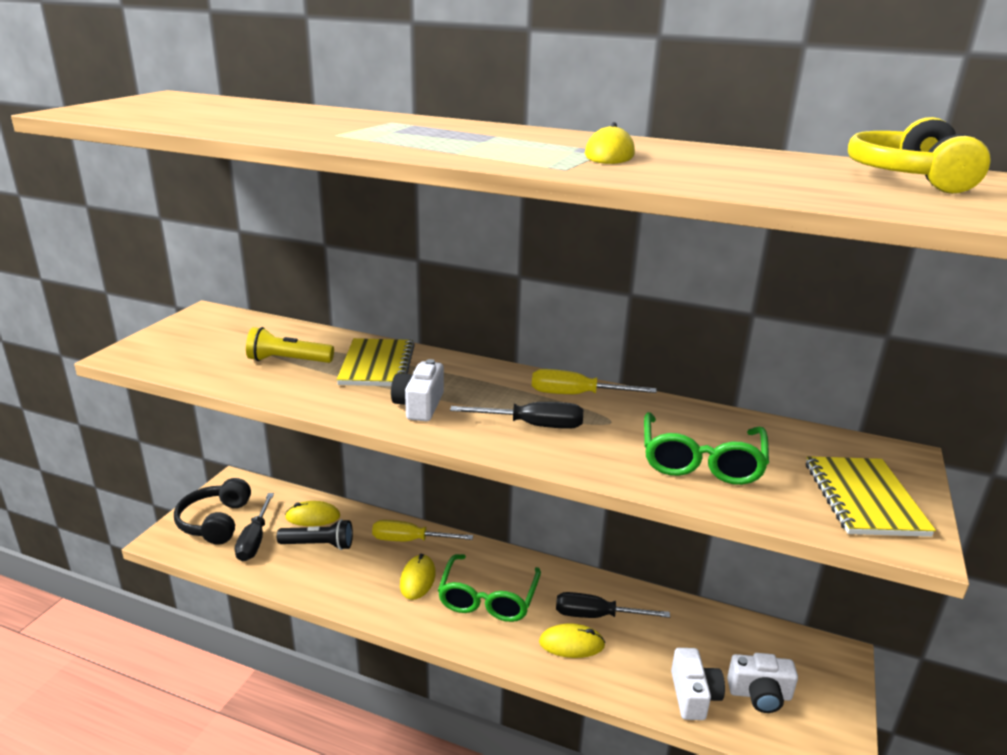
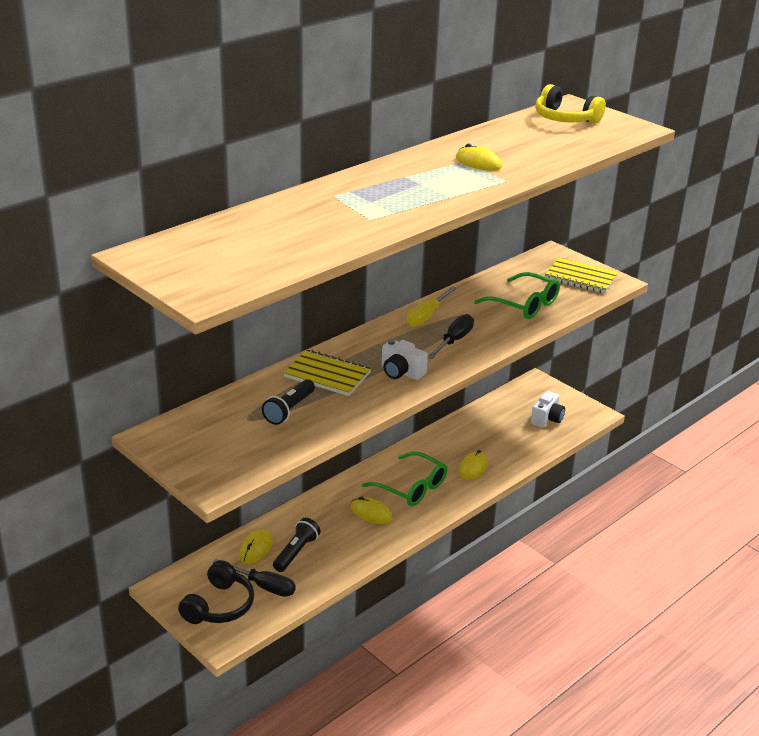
camera: 65 degrees left, 5 degrees up
black headphones [174,478,251,545] -> black headphones turned 90 degrees counterclockwise [178,560,254,624]
yellow flashlight [246,327,334,363] -> black flashlight [262,379,315,425]
yellow screwdriver [372,520,473,541] -> none
black screwdriver [556,592,670,618] -> none
white camera [671,648,725,720] -> none

